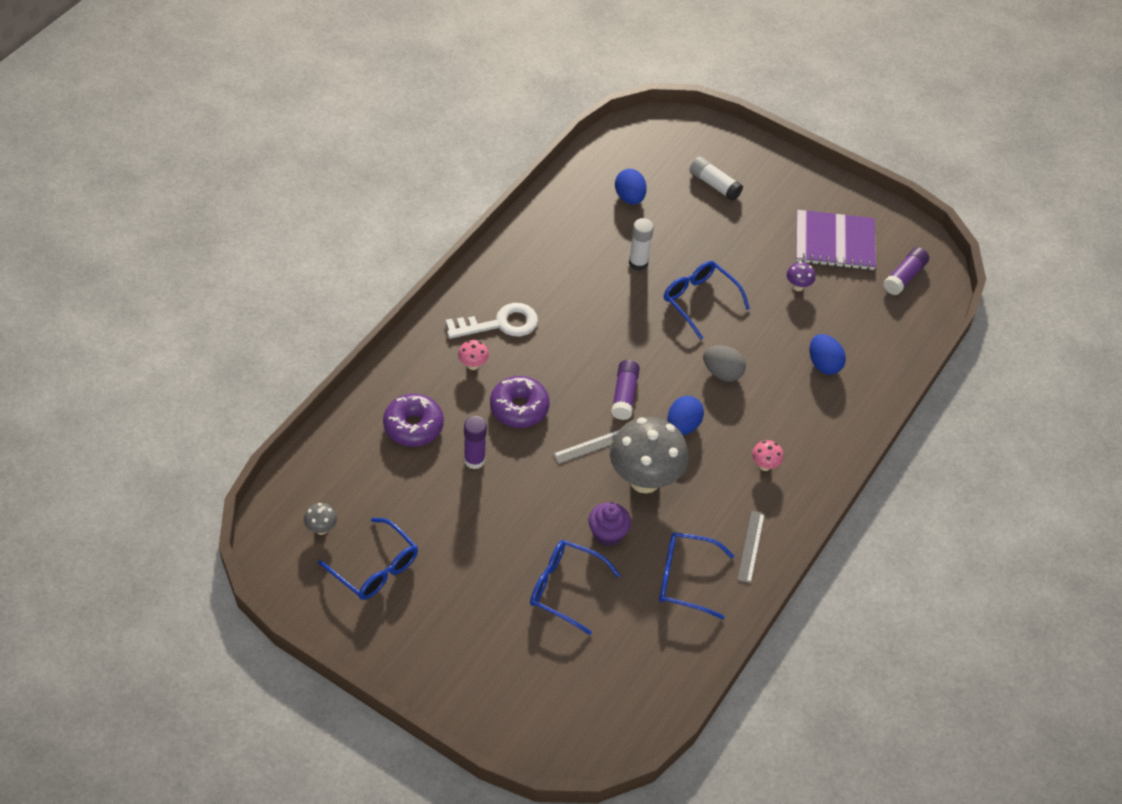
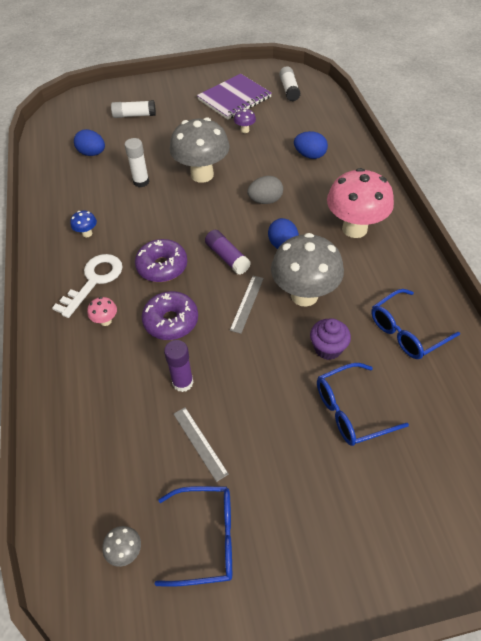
camera: 40 degrees left, 0 degrees up
purple donut [383,394,444,447] -> purple donut moved to [135,239,187,282]
blue glasses [664,261,750,340] -> grey mushroom [170,117,230,183]
grey ruler [737,511,765,584] -> grey ruler moved to [174,407,229,482]
pink mushroom [752,440,784,471] -> pink mushroom [327,168,394,238], size x2.44
purple glue stick [883,247,929,295] -> white glue stick [279,66,301,102]
none -> blue mushroom [70,211,97,237]

